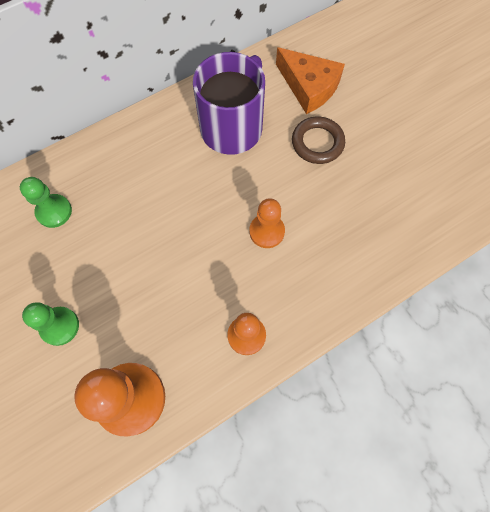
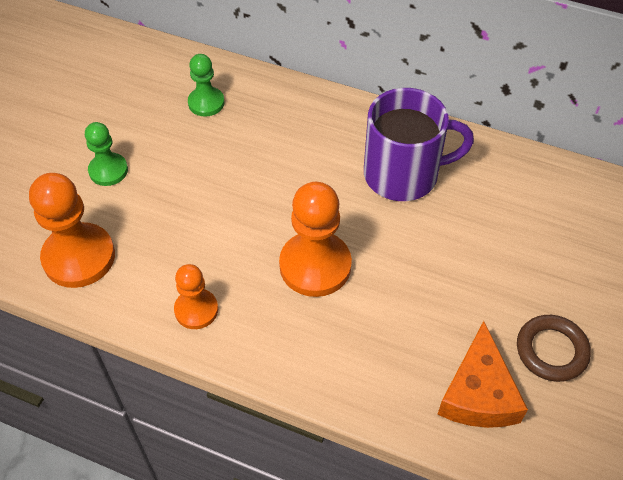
camera: 55 degrees right, 15 degrees down
orange pawn [249,198,285,248] -> orange pawn [279,182,352,297], size x1.71
orange cheese [276,47,345,114] -> orange cheese moved to [437,321,528,428]
brown ring [292,116,345,164] -> brown ring moved to [517,315,591,382]

